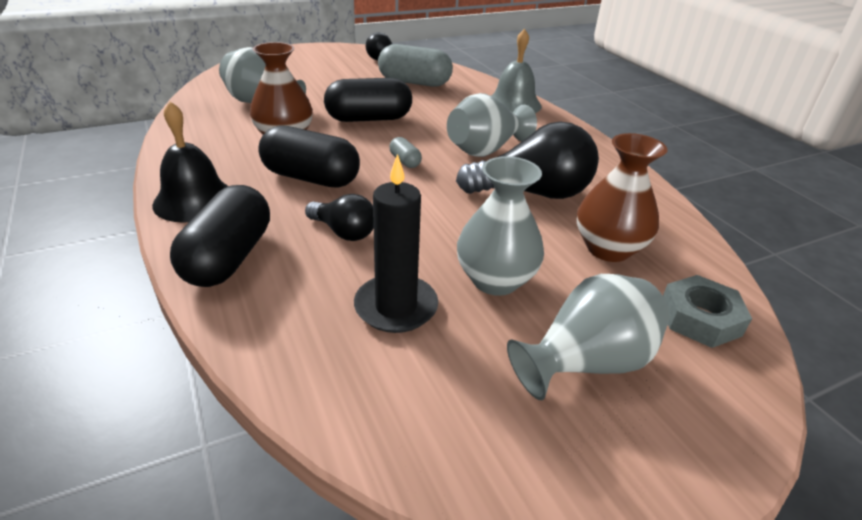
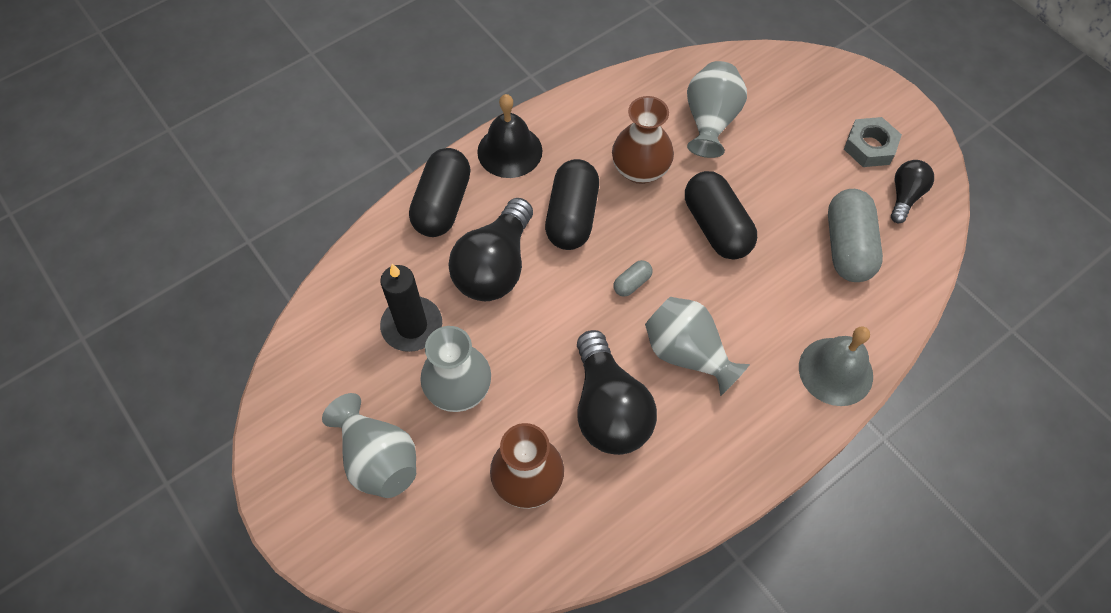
camera: 80 degrees right, 25 degrees up
black capsule [170,185,270,287] -> black capsule turned 75 degrees counterclockwise [409,148,471,237]
black light bulb [305,194,374,241] -> black light bulb [448,198,533,301], size x1.83
grey nut [663,275,752,348] -> grey nut moved to [844,117,902,167]

